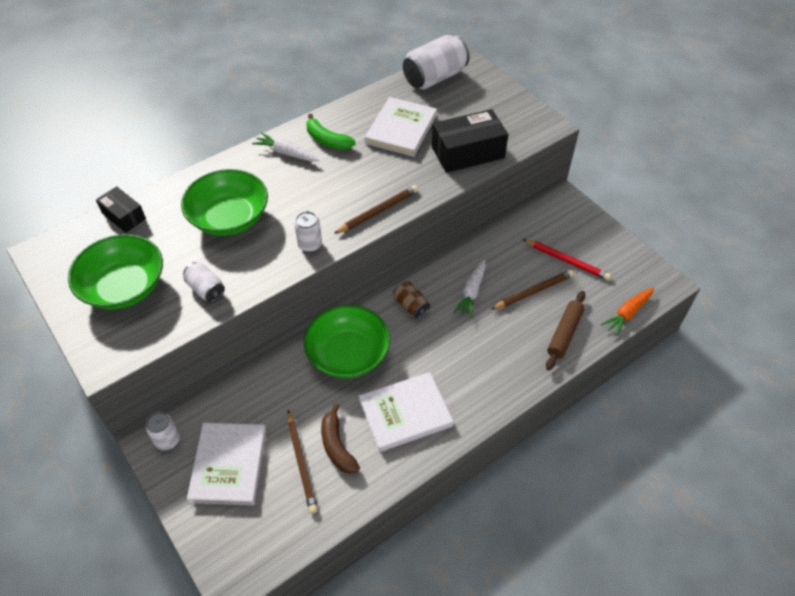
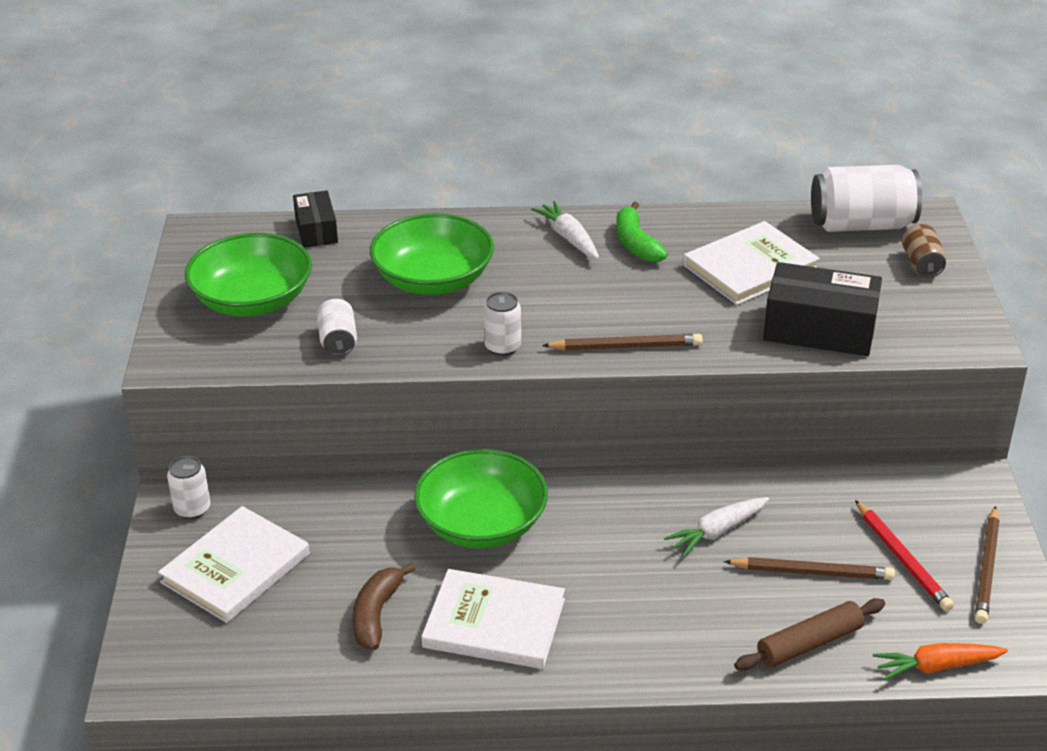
camera: 35 degrees right, 15 degrees down
brown pencil [287,410,318,513] -> brown pencil moved to [975,506,1000,624]
brown can [393,281,430,318] -> brown can moved to [902,224,946,278]

